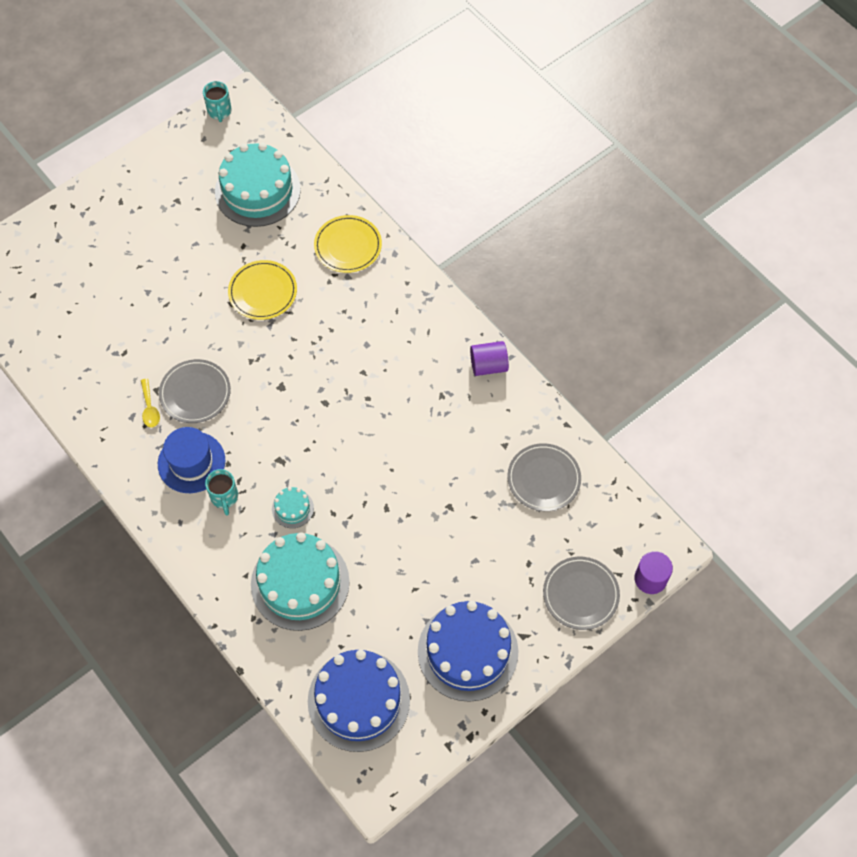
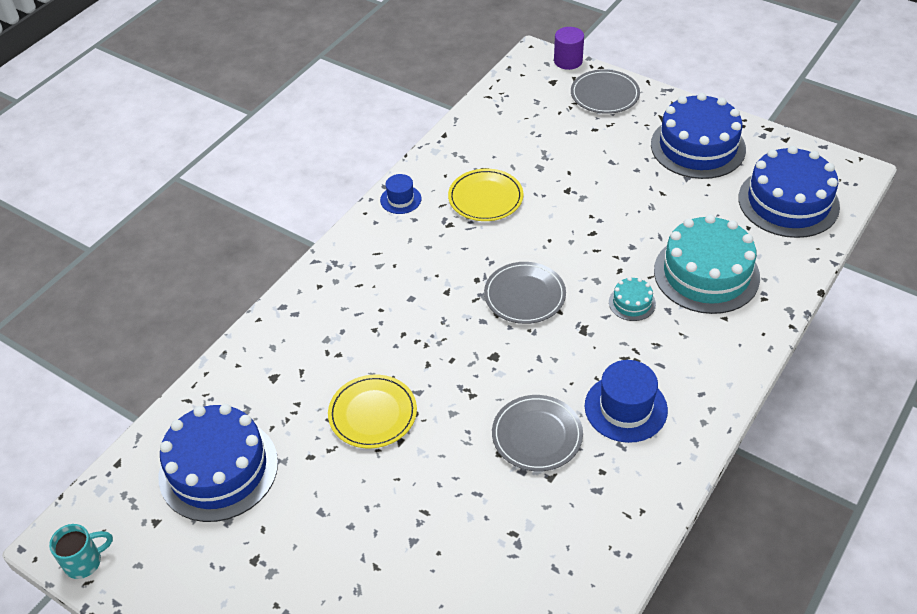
camera: 105 degrees left, 15 degrees down
yellow spoon [141,379,160,428] -> none
turquoise mug [205,469,238,516] -> none
turquoise cake [215,143,301,227] -> blue cake [158,404,278,522]
yellow plate [314,215,382,273] -> yellow plate moved to [448,169,523,221]
purple cylinder [470,341,509,376] -> blue hat [380,174,421,214]
grey plate [507,443,581,511] -> grey plate moved to [484,262,566,324]

